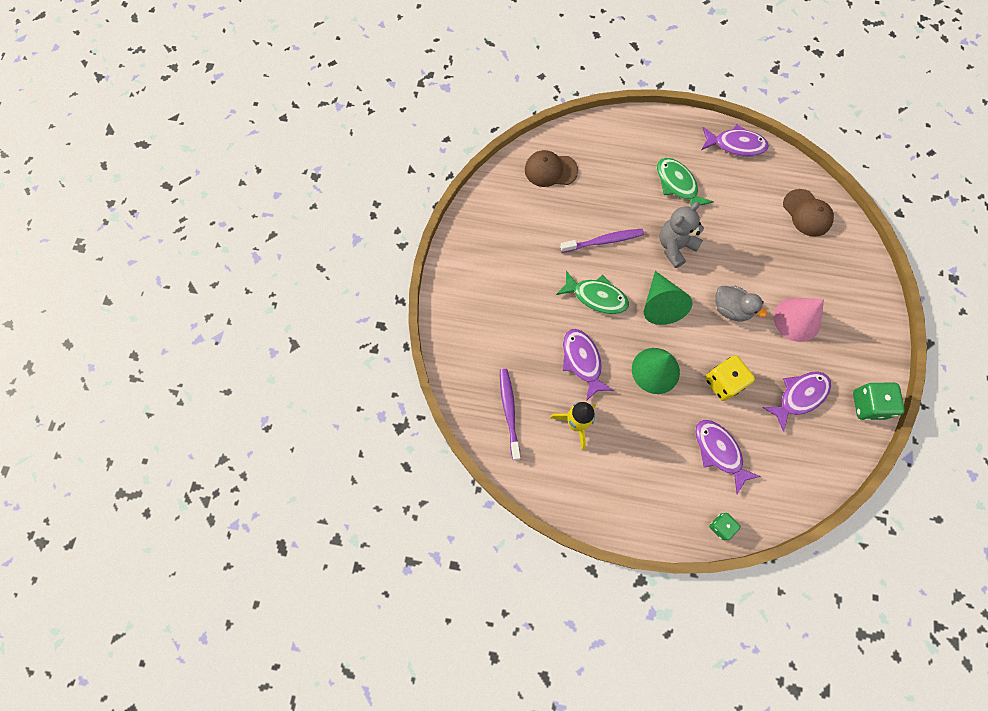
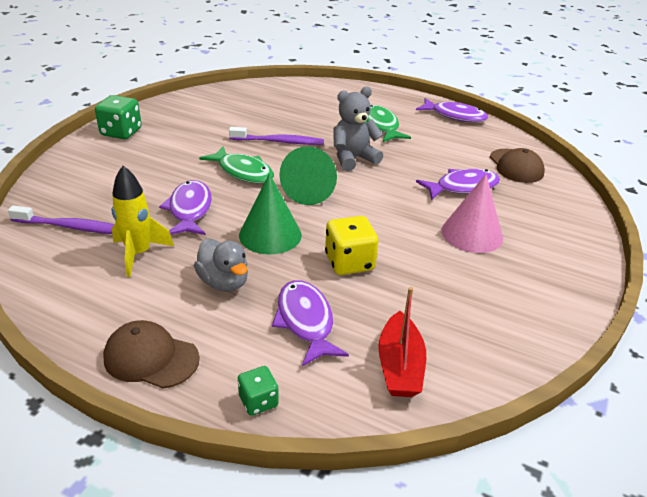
camera: 15 degrees right, 35 degrees down
purple toothbrush [500,369,521,460] -> purple toothbrush turned 90 degrees clockwise [8,206,114,234]
brown cap [525,150,578,187] -> brown cap moved to [103,320,200,389]
grey duck [715,286,767,321] -> grey duck moved to [194,239,248,292]
purple fish [762,371,831,432] -> purple fish moved to [416,169,500,200]
green dice [853,382,905,420] -> green dice moved to [95,95,142,139]
none -> red boat [378,287,426,397]

